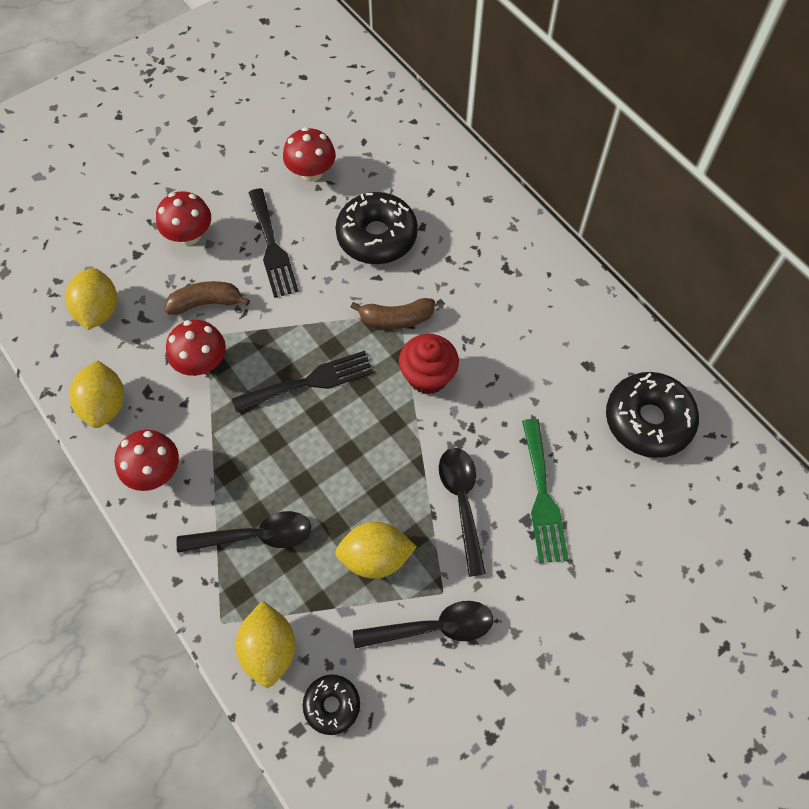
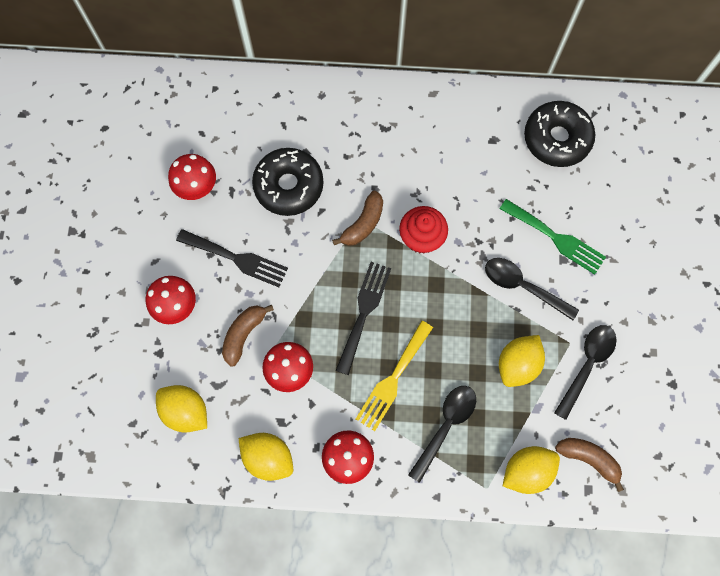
camera: 50 degrees left, 10 degrees up
yellow lemon [236,601,295,687] -> yellow lemon turned 60 degrees counterclockwise [503,446,560,494]
black donut [303,675,360,735] -> brown banana [555,438,624,492]
none -> yellow fork [356,321,433,431]

